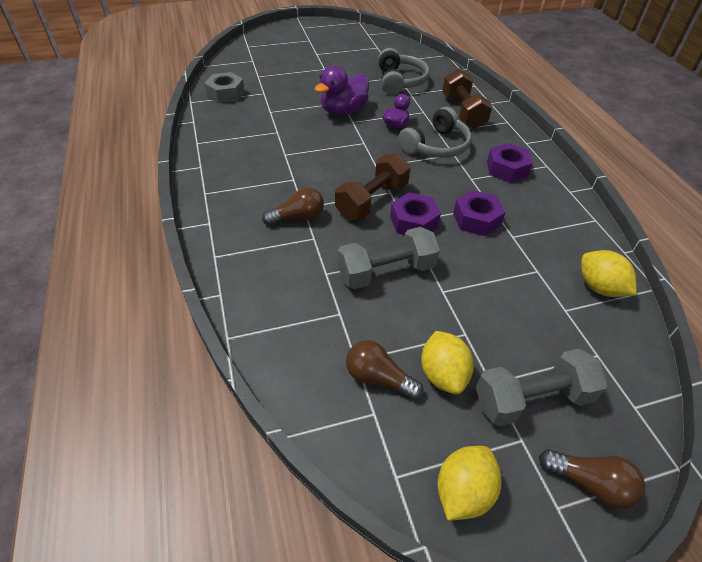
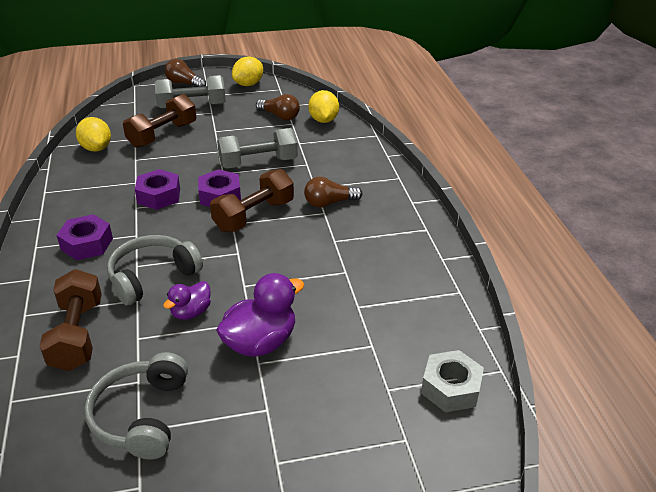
camera: 175 degrees left, 10 degrees down
yellow lemon [421,331,474,394] -> yellow lemon moved to [308,90,339,123]
none -> brown dumbbell [123,94,196,148]

